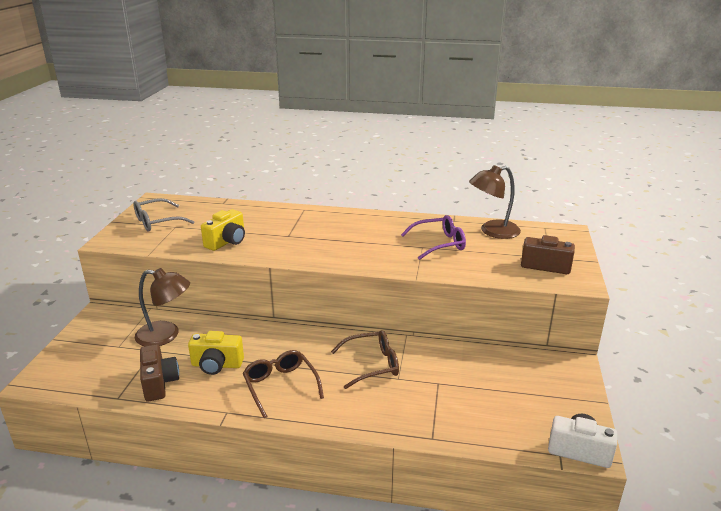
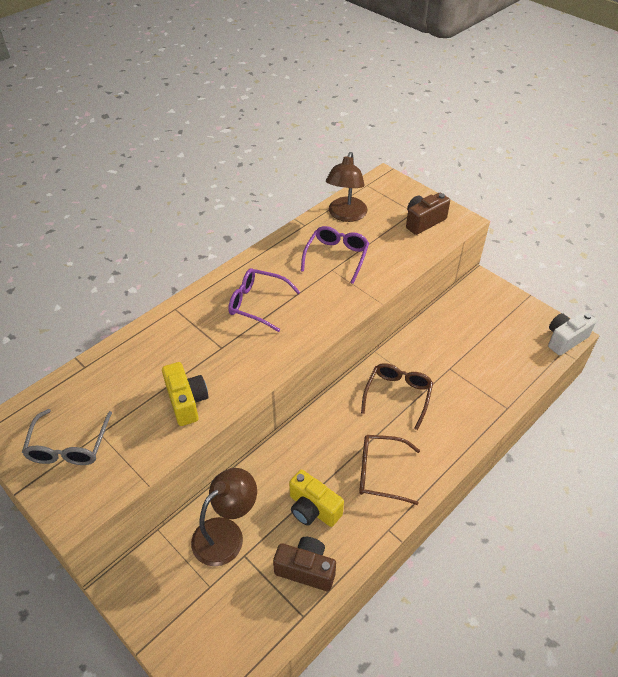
camera: 55 degrees left, 20 degrees up
yellow camera [188,331,244,375] -> yellow camera turned 90 degrees clockwise [289,470,344,527]
none -> purple glasses [228,268,300,332]

